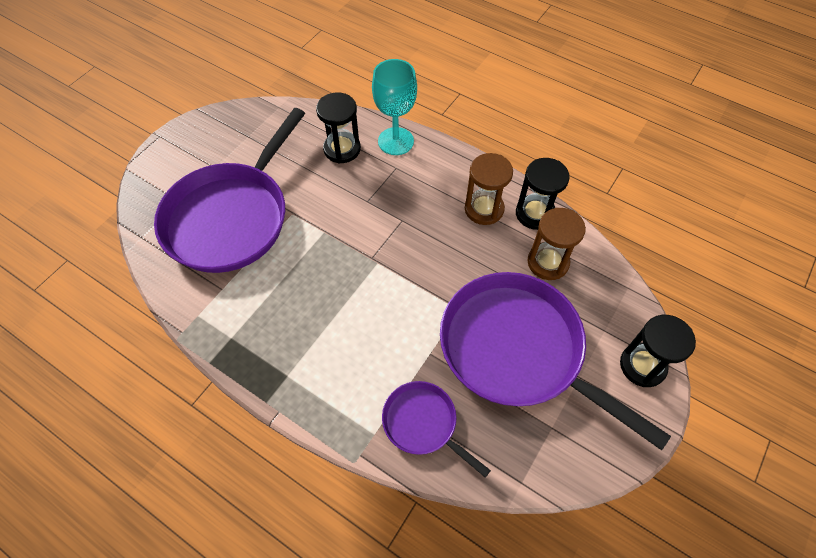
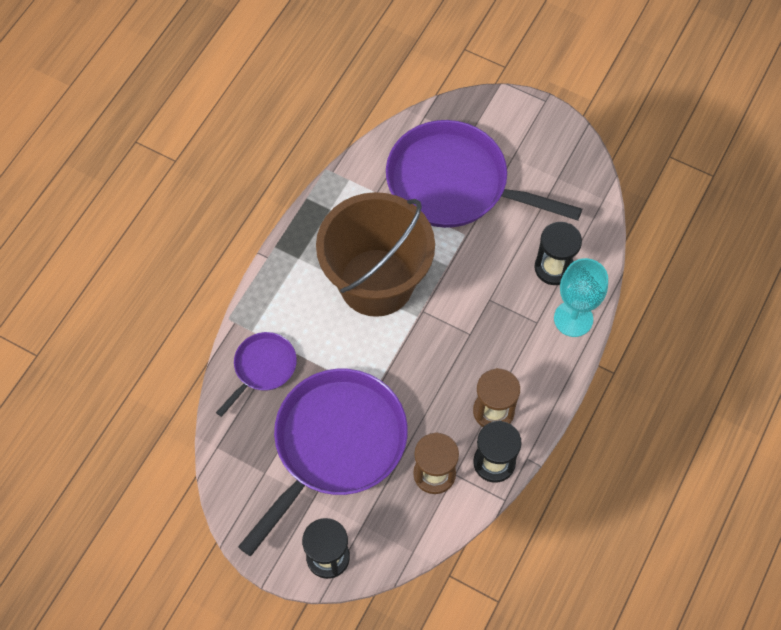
camera: 85 degrees right, 5 degrees up
none -> brown bucket [316,192,435,317]

